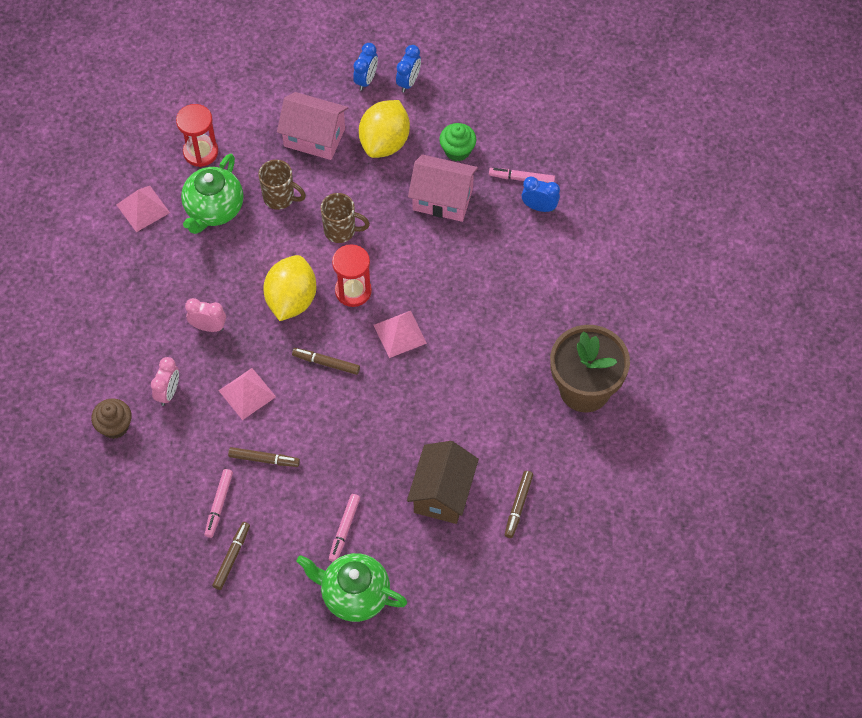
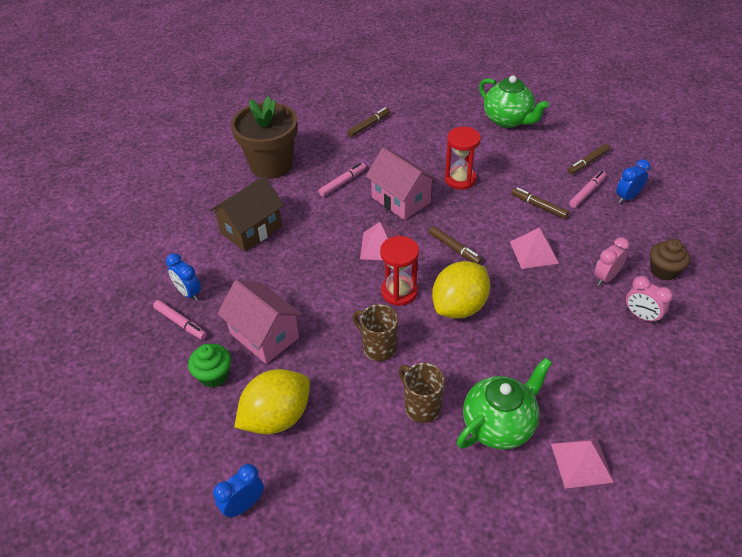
camera: 150 degrees left, 15 degrees down
red hourglass [176,104,218,167] -> red hourglass moved to [445,127,481,190]
pink clock [185,298,226,332] -> pink clock moved to [626,276,673,324]
pink house [277,92,348,160] -> pink house moved to [366,147,437,220]
pink marker [329,494,360,562] -> pink marker moved to [318,163,366,196]
blue clock [396,45,421,93] -> blue clock moved to [616,159,650,203]
brown house [407,441,479,524] -> brown house moved to [210,176,284,252]

